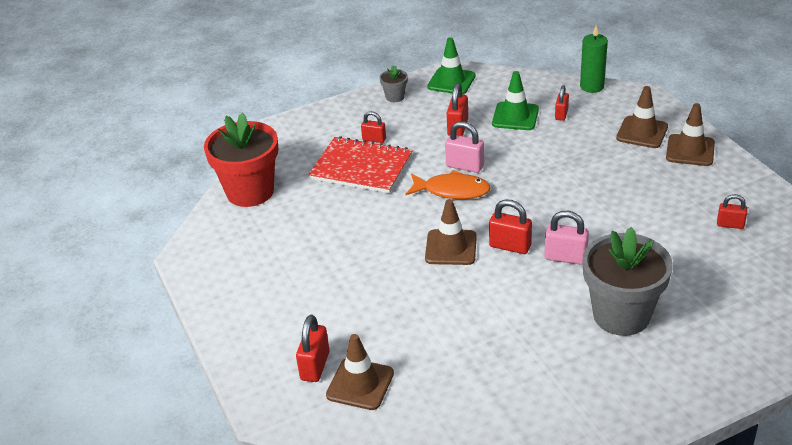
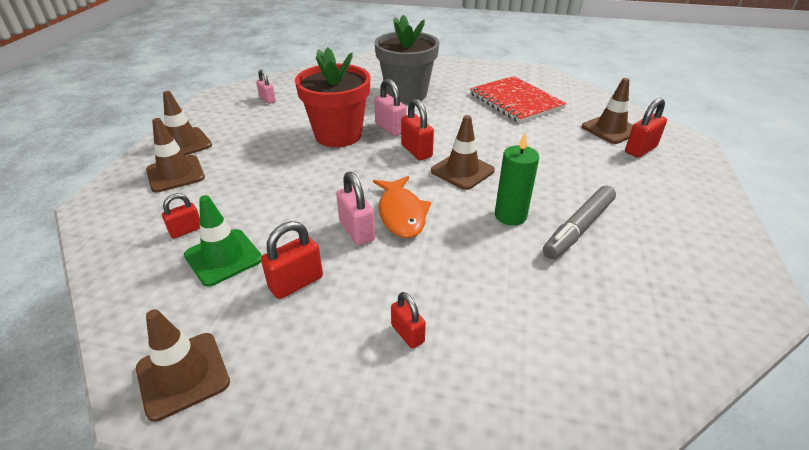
camera: 145 degrees left, 0 degrees up
red flower pot [204,113,278,207] -> red flower pot moved to [295,47,370,147]
red notebook [308,136,413,193] -> red notebook moved to [470,76,567,123]
grey flower pot [380,65,408,102] -> none
orange fish [406,170,491,199] -> orange fish turned 150 degrees counterclockwise [373,176,431,238]
green traffic cone [427,37,476,94] -> brown traffic cone [136,309,230,422]
green candle [580,25,608,93] -> green candle moved to [495,132,539,226]
red padlock [717,194,747,229] -> pink padlock [256,70,276,104]
none -> grey marker [543,186,616,259]

